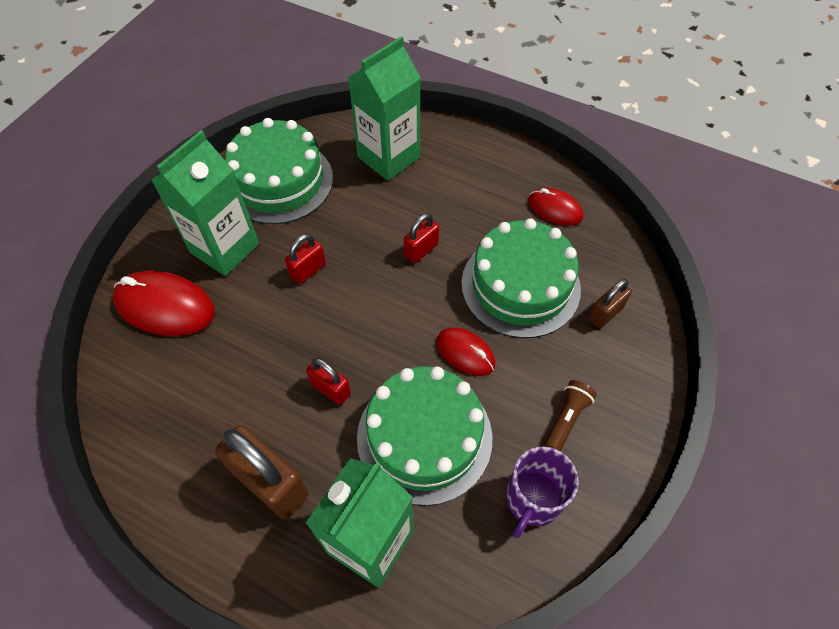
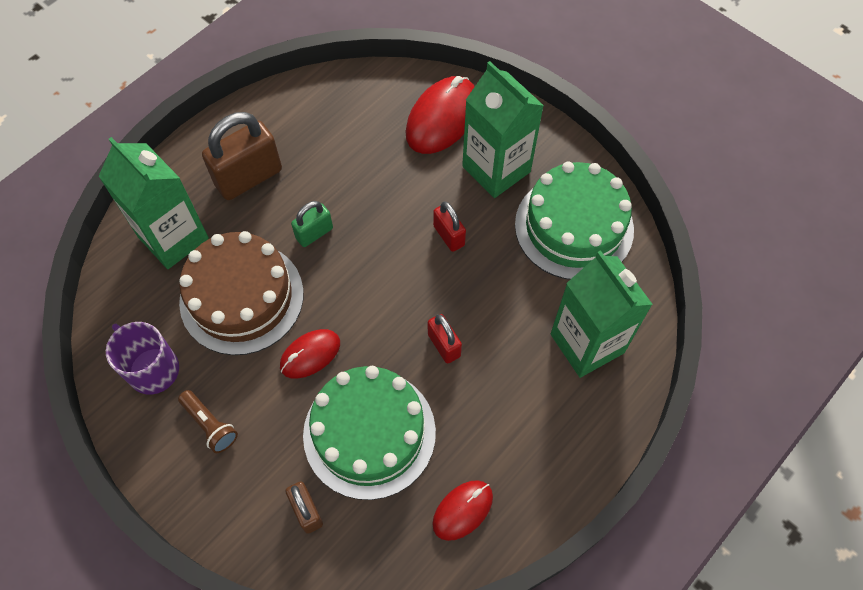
camera: 105 degrees right, 5 degrees up
red padlock [306,358,351,405] -> green padlock [291,201,333,247]
green cake [357,366,492,506] -> brown cake [179,231,303,355]

